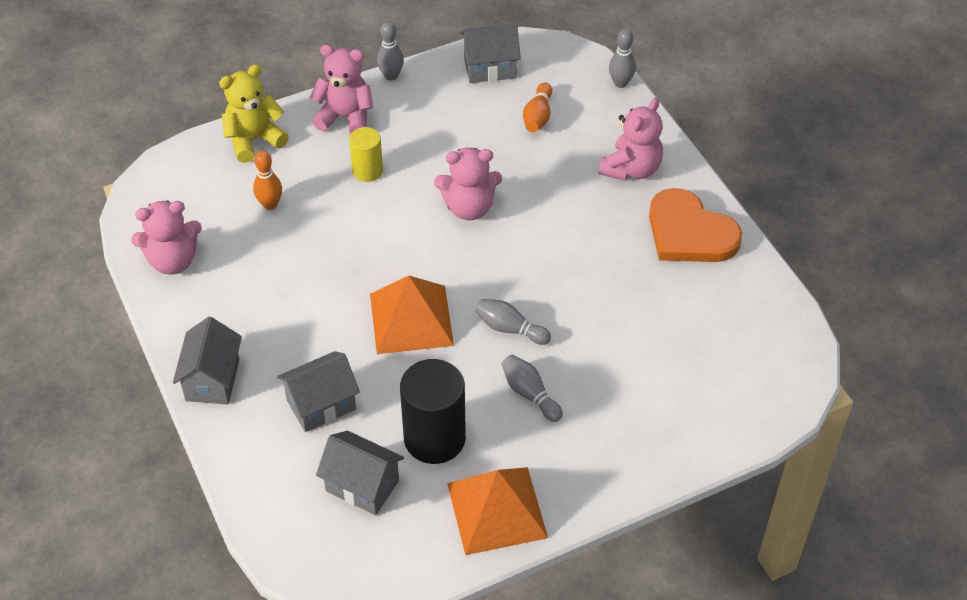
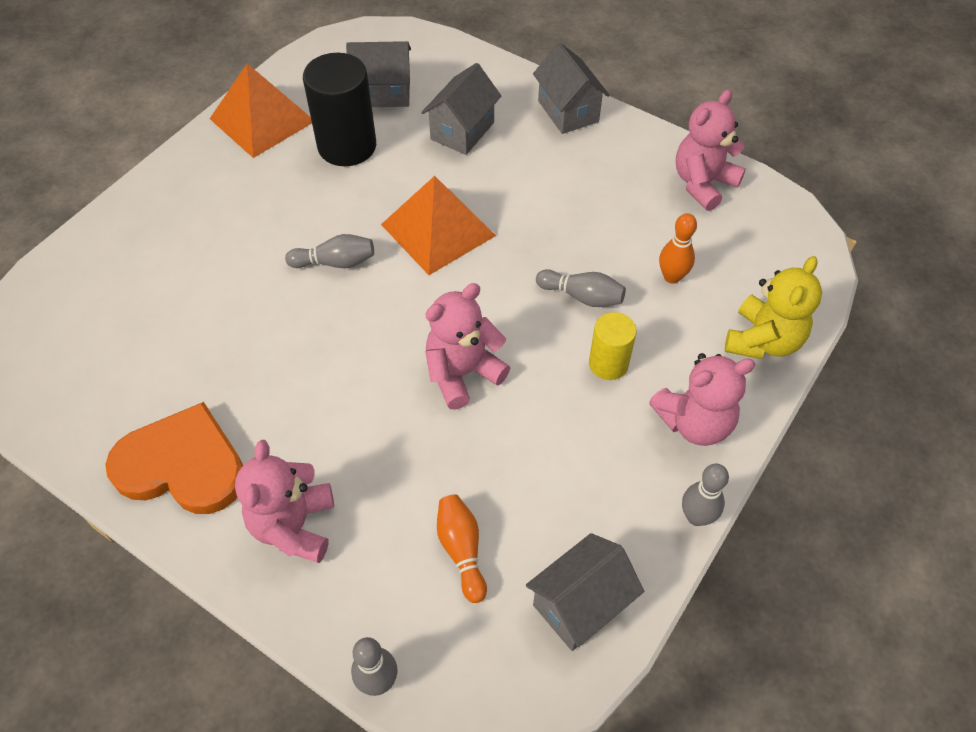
camera: 150 degrees right, 5 degrees up
grey bowling pin [502,355,563,422] -> grey bowling pin moved to [536,269,626,307]

